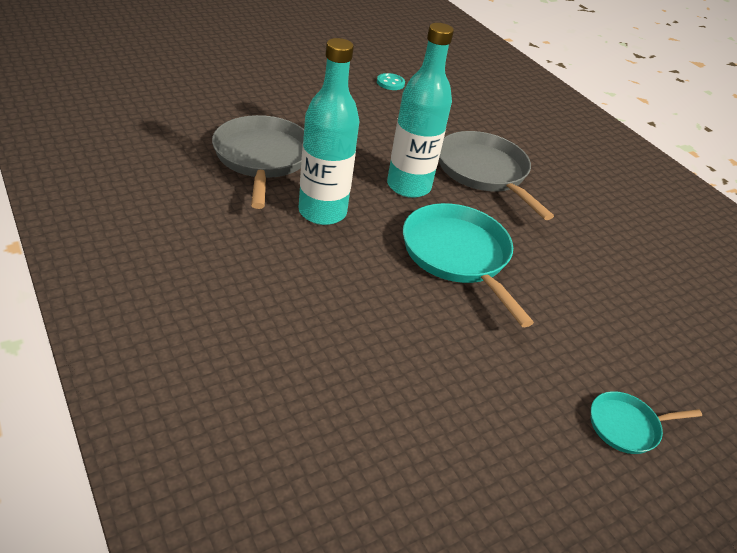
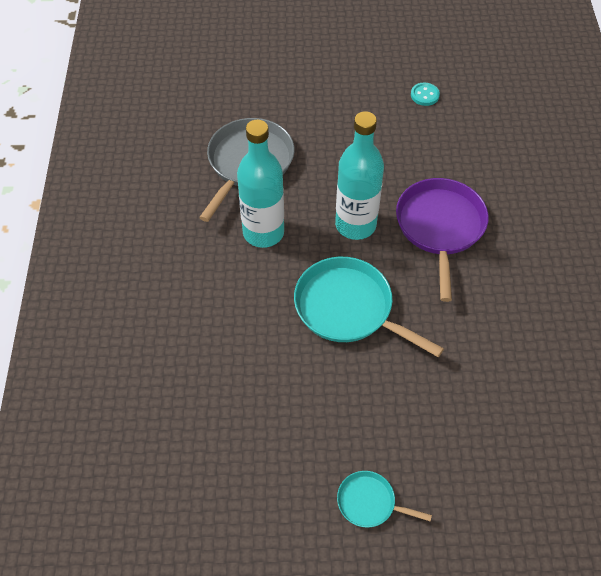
camera: 35 degrees right, 15 degrees up
turquoise pan [403,203,534,327] -> turquoise pan turned 60 degrees counterclockwise [294,257,444,357]
grey pan [439,131,554,220] -> purple pan [396,178,489,302]

